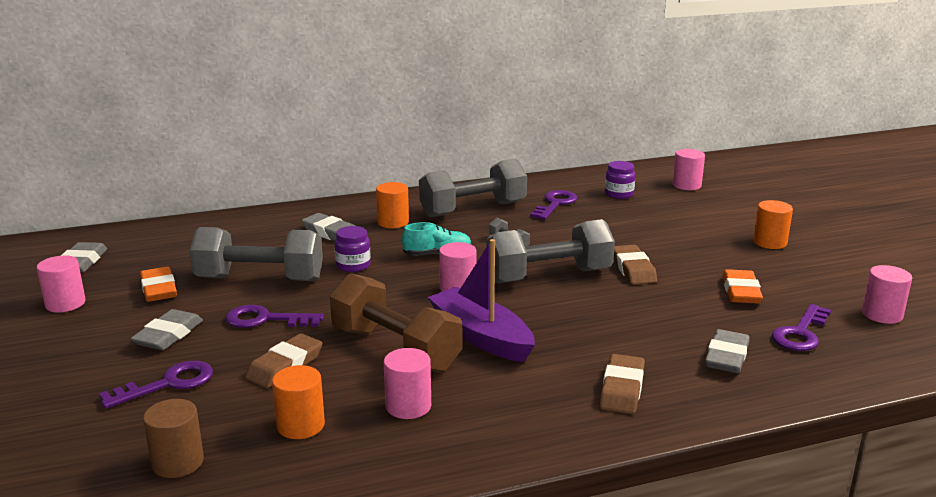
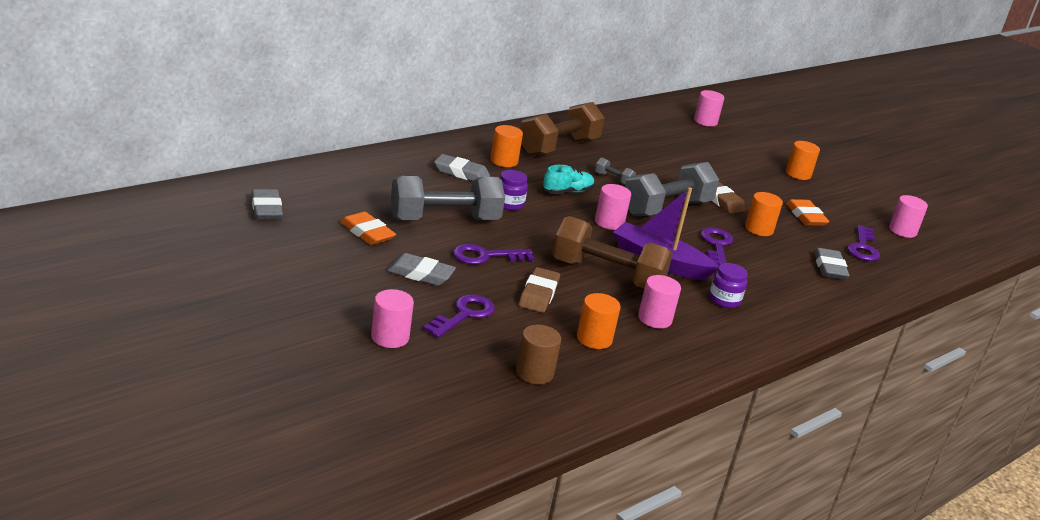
camera: 25 degrees left, 5 degrees up
pink cylinder [37,255,86,313] -> pink cylinder moved to [371,289,414,348]
grey eraser [130,309,203,350] -> grey eraser turned 75 degrees counterclockwise [387,253,456,286]
grey dumbbell [419,159,527,218] -> brown dumbbell [520,102,605,156]
purple key [530,190,577,220] -> purple key moved to [701,227,733,266]
brown eraser [599,354,645,414] -> none
purple jar [605,161,635,199] -> purple jar moved to [709,263,748,308]
none -> orange cylinder [745,192,783,236]

